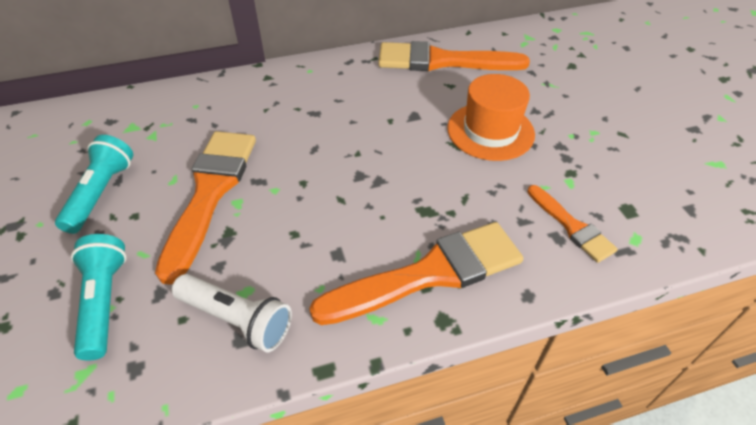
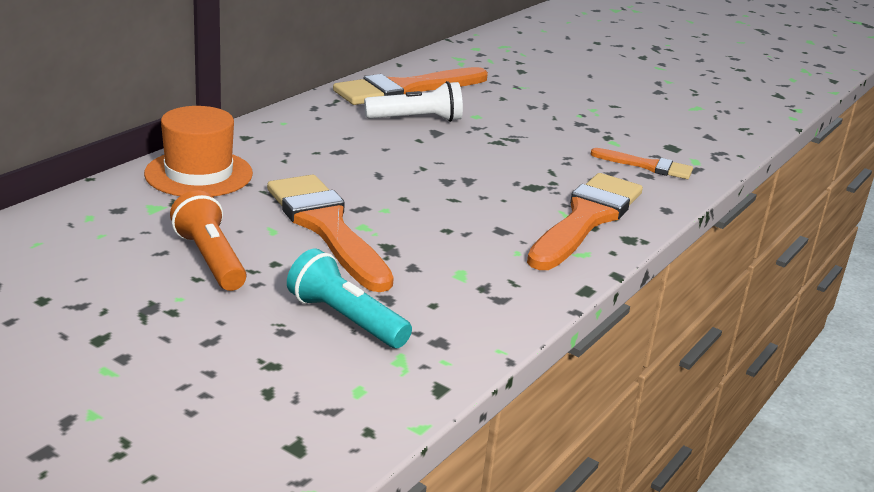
camera: 40 degrees left, 20 degrees down
turquoise flashlight [55,135,133,234] -> orange flashlight [170,190,247,291]
white flashlight [172,274,292,352] -> white flashlight moved to [364,81,463,122]
orange hat [447,74,535,161] -> orange hat moved to [144,106,253,197]

